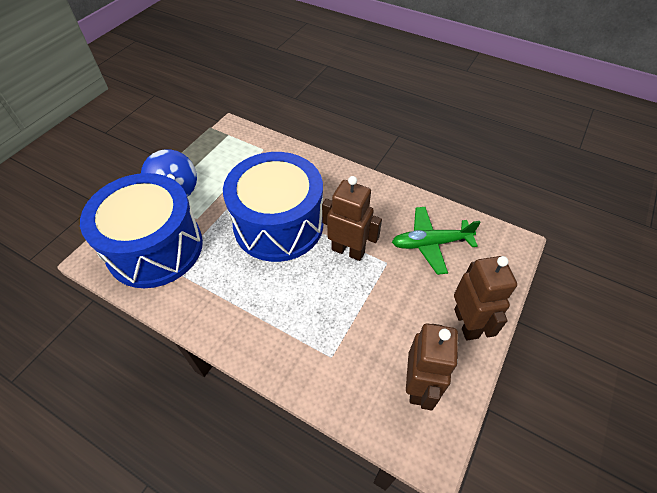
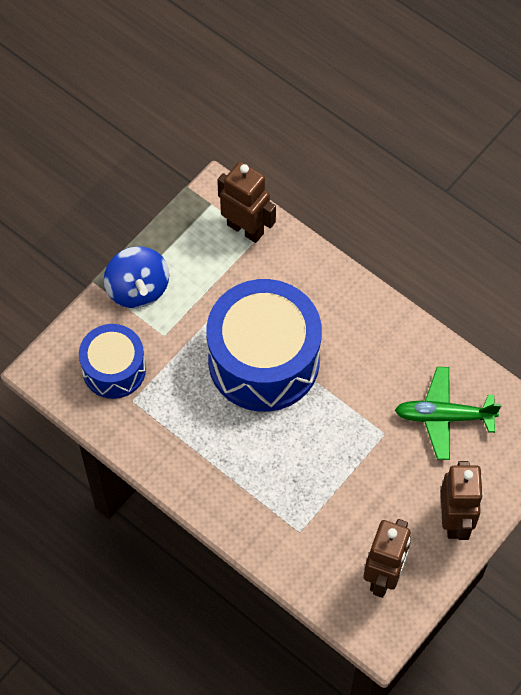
camera: 10 degrees right, 10 degrees up
blue drum [80,173,203,288] -> blue drum [79,324,146,399], size x0.57
brown robot [322,176,382,261] -> brown robot moved to [217,162,276,243]

